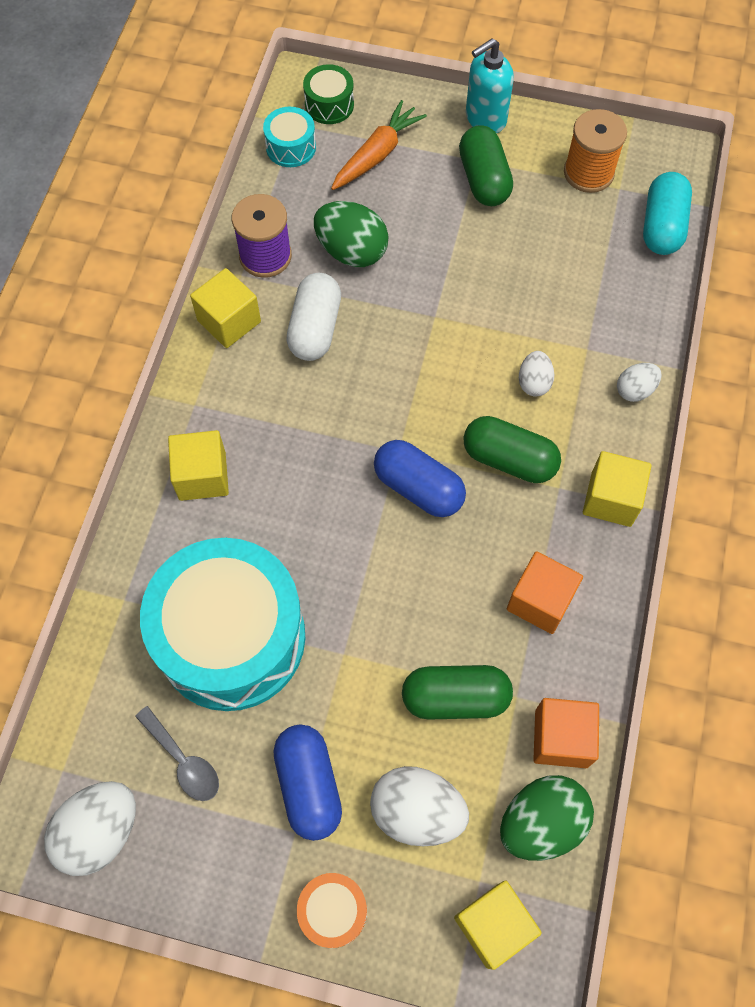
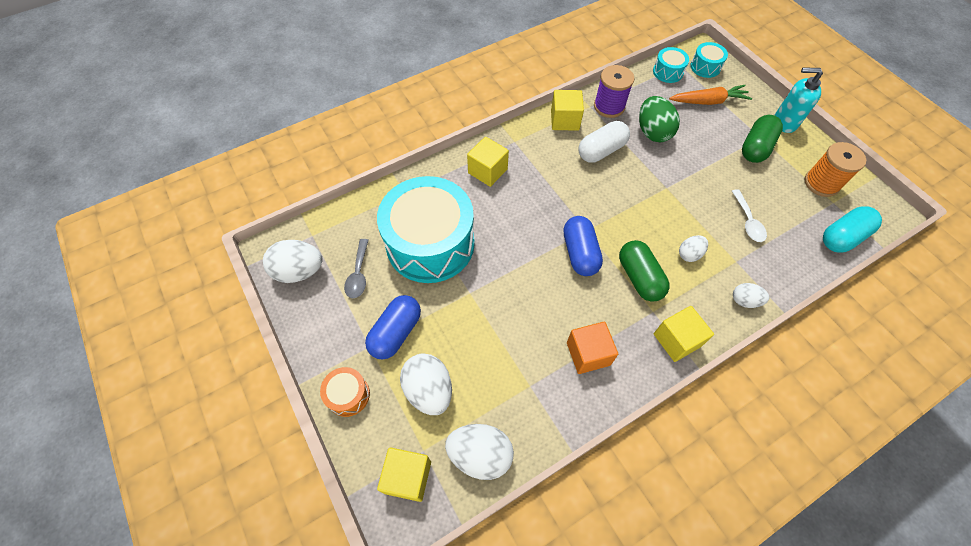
camera: 45 degrees right, 5 degrees down
green drum [303,64,354,124] -> turquoise drum [690,42,728,78]
green capsule [402,665,513,720] -> none
green egg [500,775,594,861] -> white egg [445,424,514,480]
orange cube [533,698,599,768] -> none
none -> white spoon [732,189,767,242]

